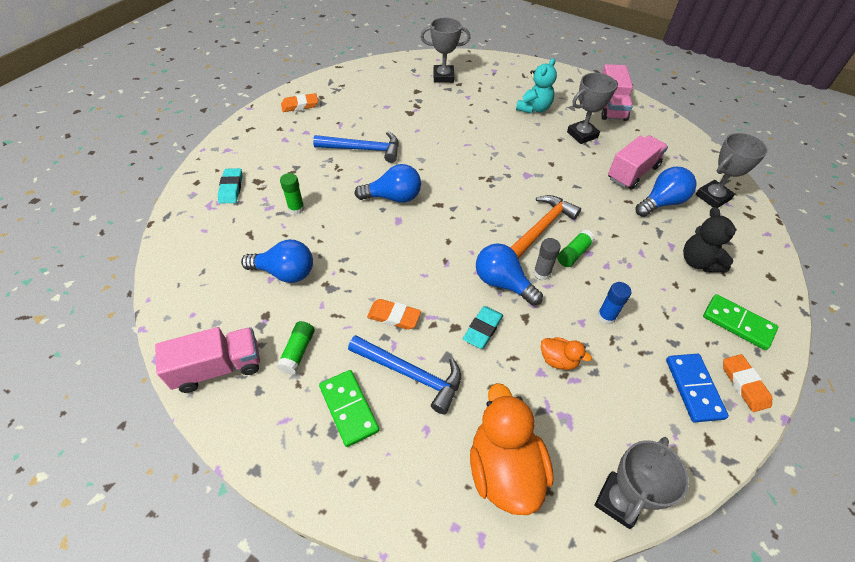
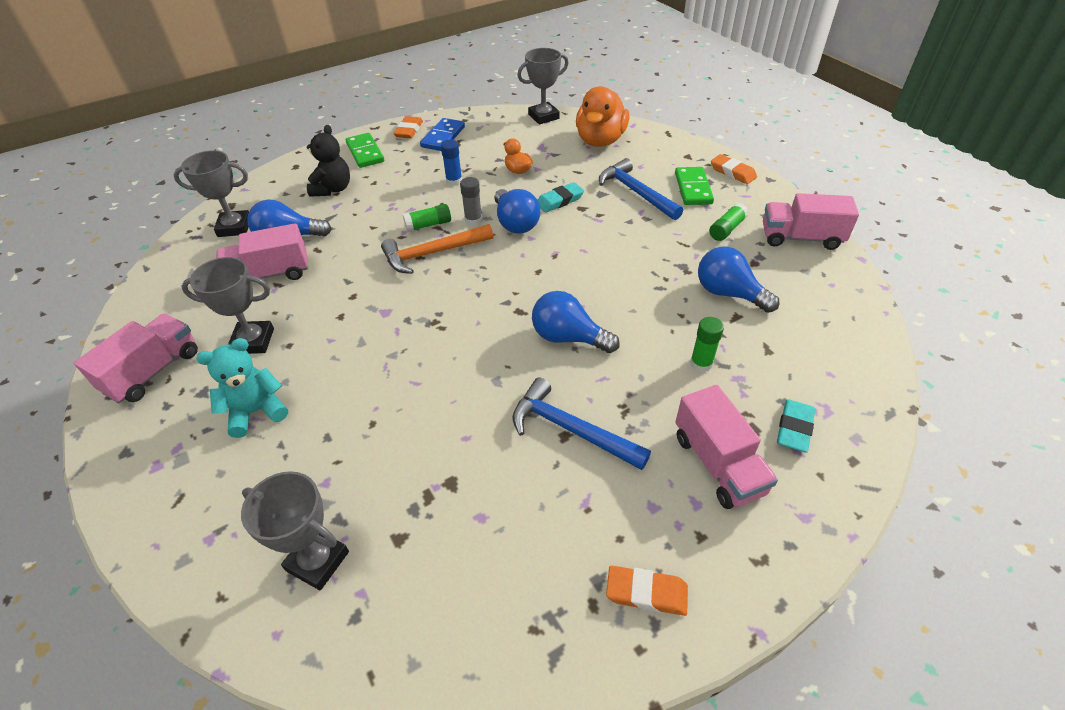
camera: 150 degrees left, 5 degrees down
orange eraser [367,299,421,330] -> orange eraser moved to [711,154,757,184]
none -> pink truck [676,385,778,509]

